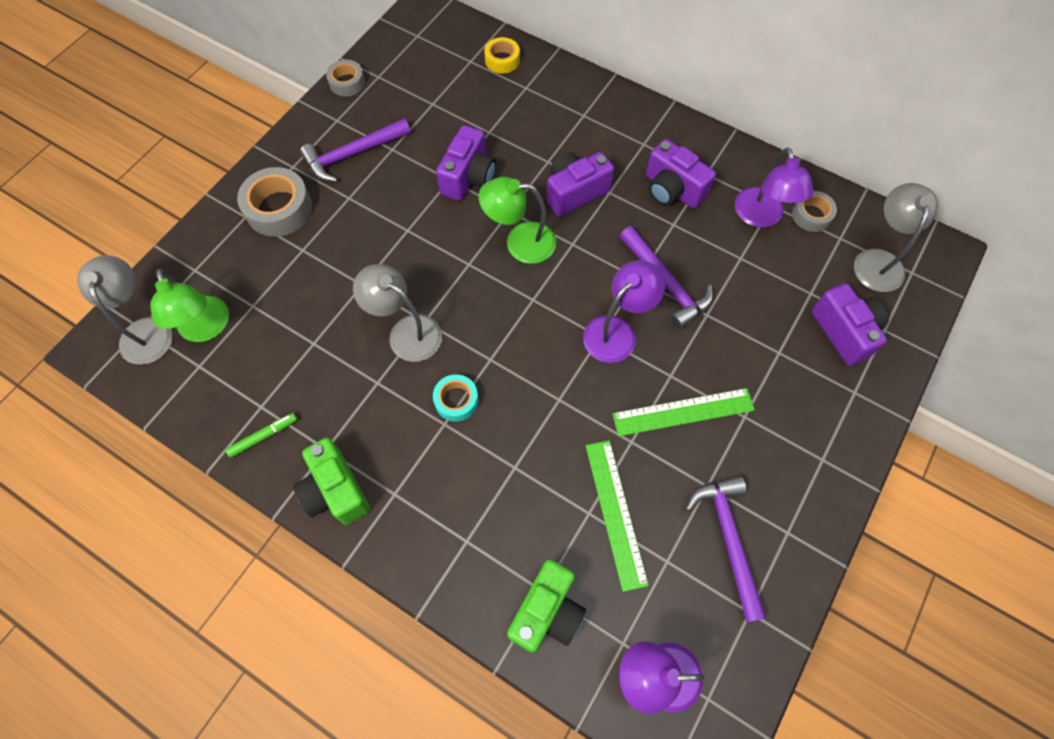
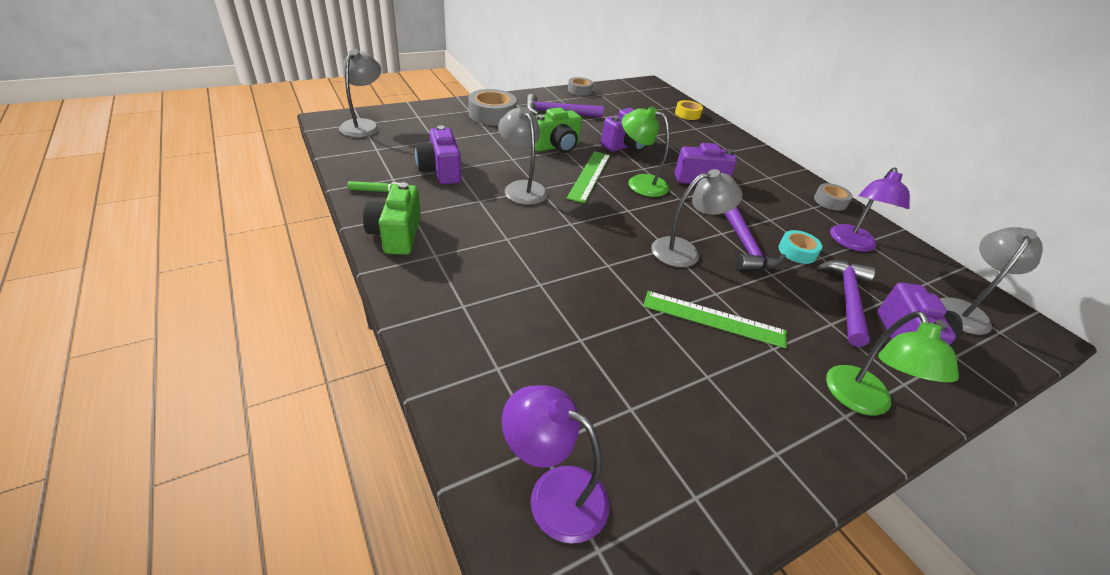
camera: 25 degrees right, 25 degrees down
green lamp [150,269,229,342] -> green lamp moved to [826,311,959,415]
turquoise tape [433,374,479,422] -> turquoise tape moved to [778,230,822,264]
green camera [507,559,586,653] -> green camera moved to [535,107,582,153]
purple lamp [583,260,665,363] -> grey lamp [651,169,742,267]
green ruler [586,440,649,592] -> green ruler moved to [567,151,610,203]
purple camera [646,139,716,209] -> purple camera moved to [415,125,461,184]
purple hammer [685,476,766,622] -> purple hammer moved to [817,260,875,347]
grey tape [792,191,837,232] -> grey tape moved to [814,183,853,211]

